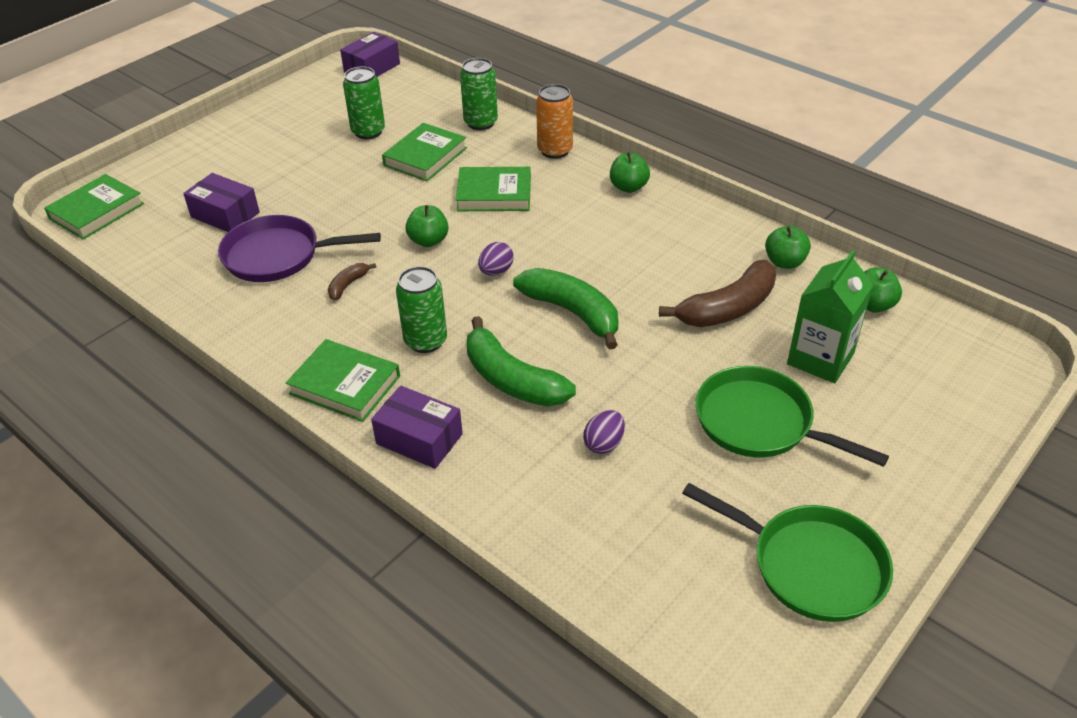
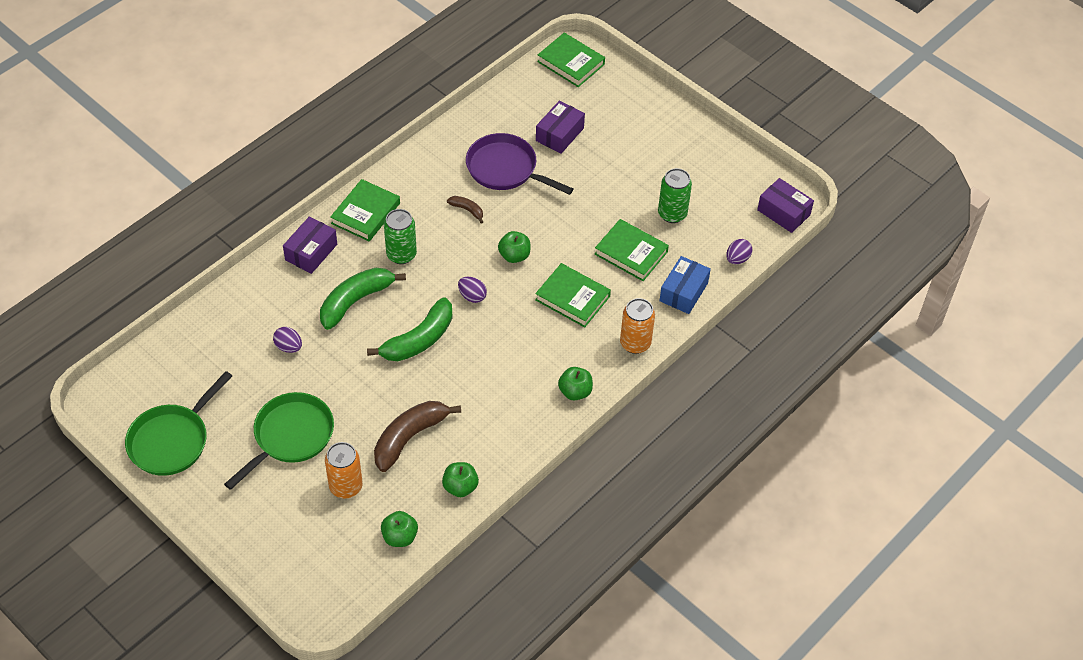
camera: 90 degrees right, 10 degrees up
purple pan [218,215,381,282] -> purple pan turned 60 degrees counterclockwise [466,133,574,195]
green book [456,167,531,211] -> green book turned 60 degrees counterclockwise [535,263,611,327]
green can [460,58,498,130] -> blue box [659,256,711,314]
brown banana [659,260,776,327] -> brown banana turned 75 degrees clockwise [374,401,461,472]
green carton [787,250,873,383] -> orange can [325,442,363,499]
none -> purple egg [726,239,752,264]

